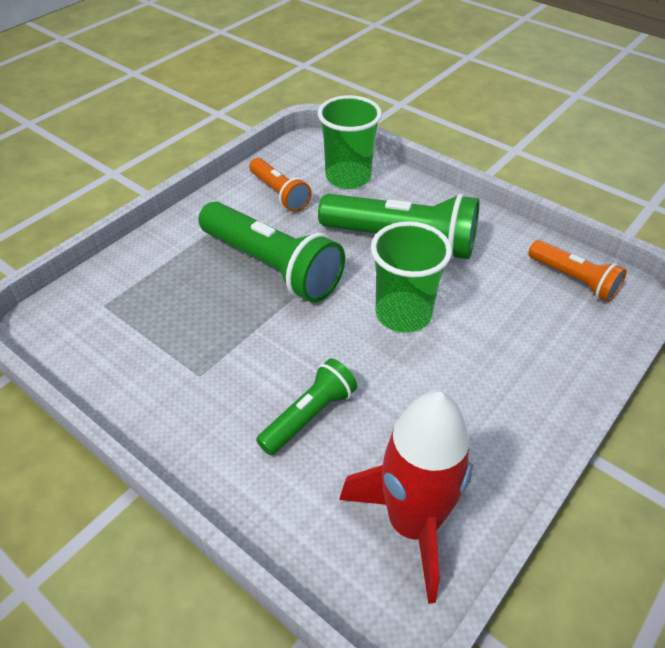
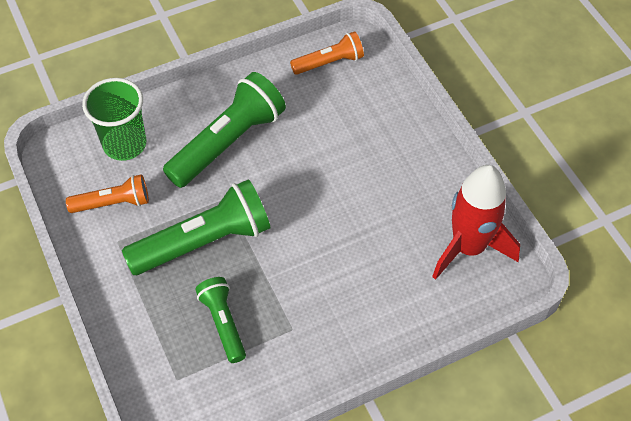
camera: 65 degrees left, 10 degrees up
green flashlight [256,358,357,455] -> green flashlight moved to [195,277,246,363]
green cup [371,221,452,333] -> none

